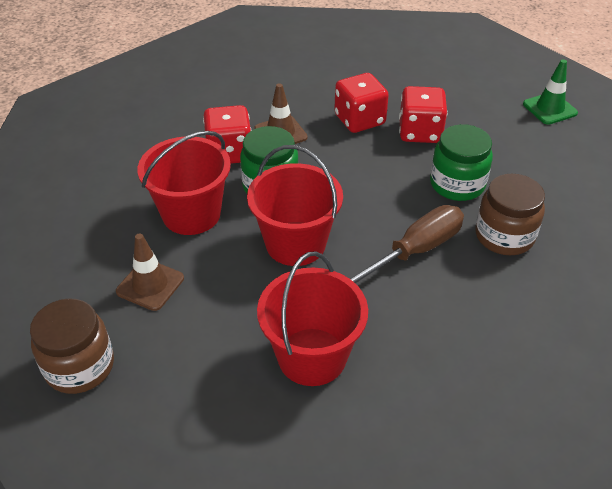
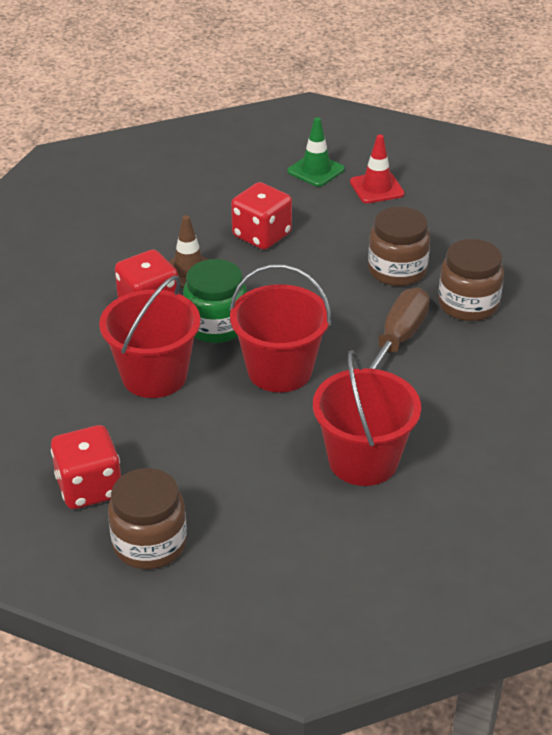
camera: 25 degrees left, 5 degrees down
brown traffic cone [116,233,184,311] -> none
red dice [399,86,448,143] -> red dice moved to [51,425,121,509]
green jar [430,124,493,201] -> brown jar [368,206,430,286]
green traffic cone [523,59,578,125] -> green traffic cone moved to [288,117,345,187]
none -> red traffic cone [350,134,405,203]

